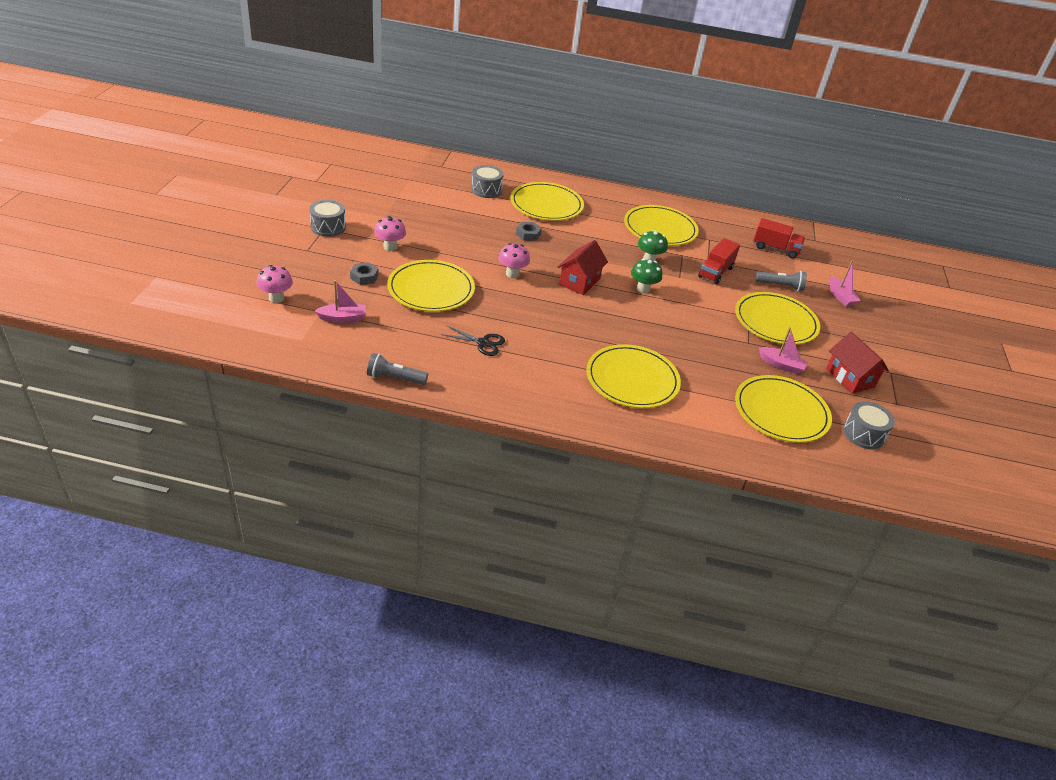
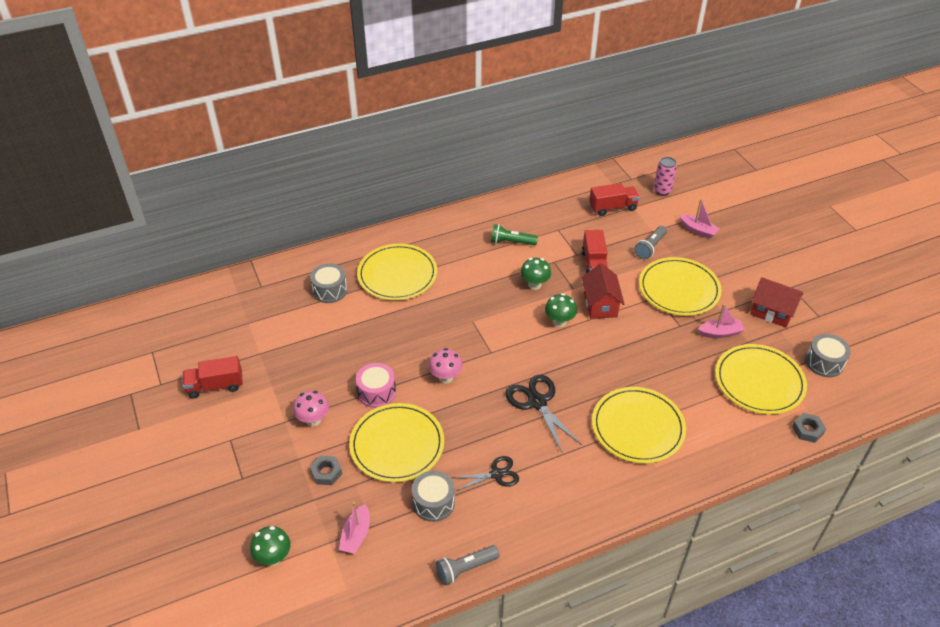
camera: 30 degrees left, 5 degrees up
pink mushroom [257,265,293,303] -> green mushroom [250,526,291,565]
grey drum [309,200,346,237] -> grey drum moved to [412,471,455,522]
pink boat [315,280,366,323] -> pink boat turned 150 degrees clockwise [339,502,370,554]
grey nut [516,222,542,241] -> grey nut moved to [792,413,826,443]
red house [557,240,608,295] -> red house moved to [582,263,624,319]
yellow plate [624,205,699,246] -> green flashlight [491,224,538,245]
grey flashlight [756,271,807,291] -> grey flashlight turned 150 degrees clockwise [634,226,667,259]
none -> red truck [183,356,243,398]
none -> pink drum [356,363,396,408]
none -> black scissors [505,375,582,452]
none -> pink can [654,157,677,196]

